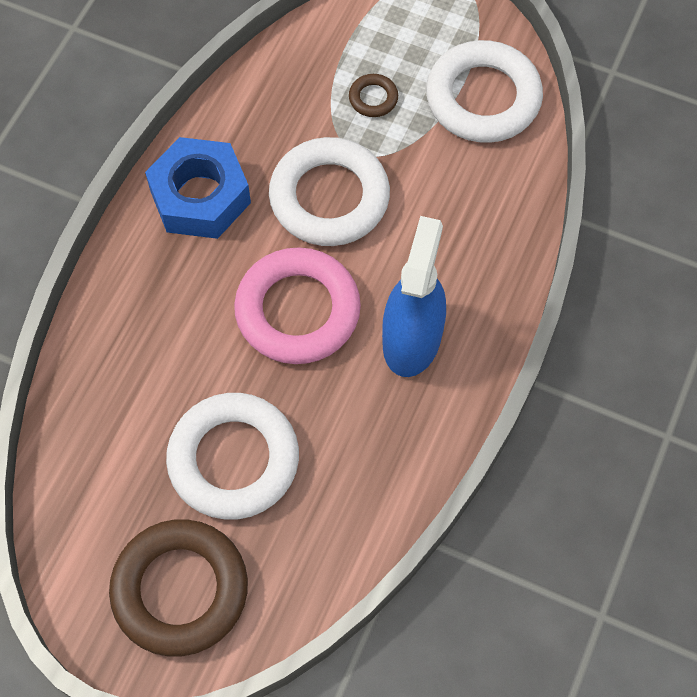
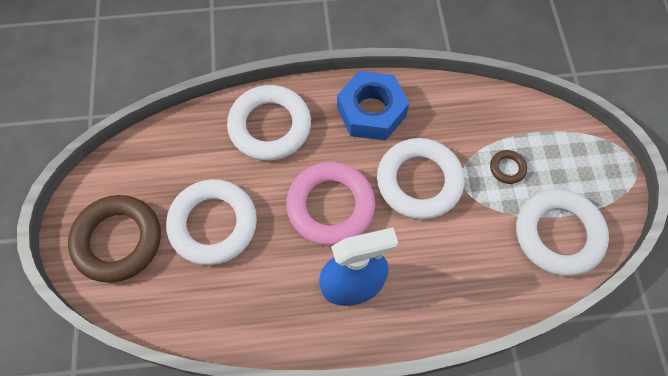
camera: 60 degrees right, 0 degrees up
none -> white ring [227,85,311,161]

